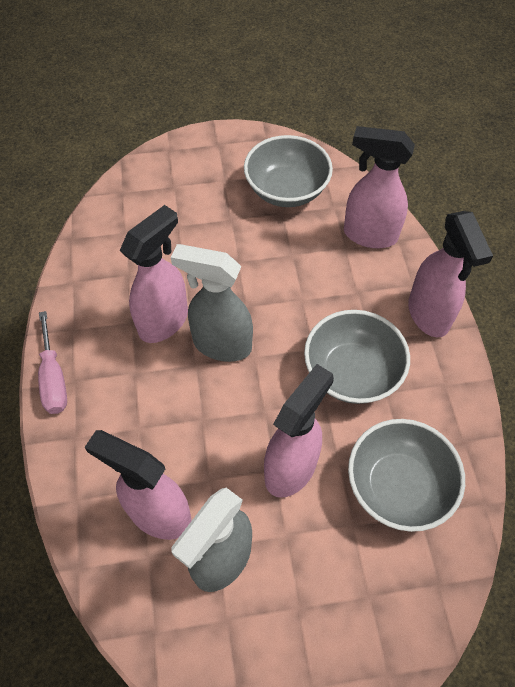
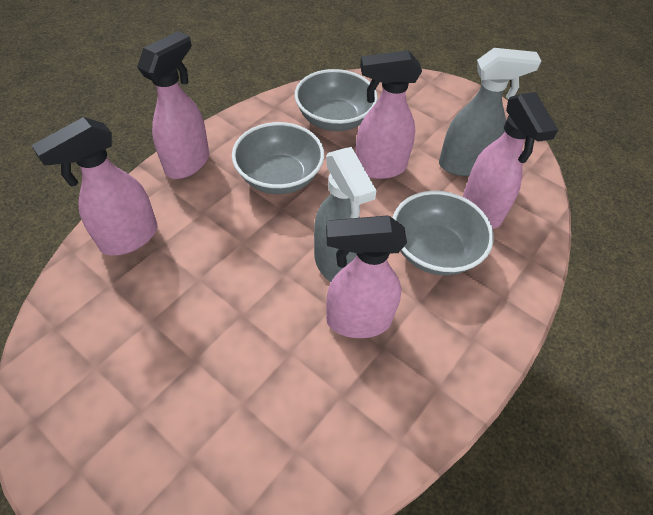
camera: 135 degrees left, 5 degrees down
pink screwdriver [38,311,67,414] -> none
grey bowl [244,135,333,207] -> grey bowl moved to [393,191,494,275]
pink spray bottle [344,126,415,248] -> pink spray bottle turned 75 degrees clockwise [31,117,157,256]

